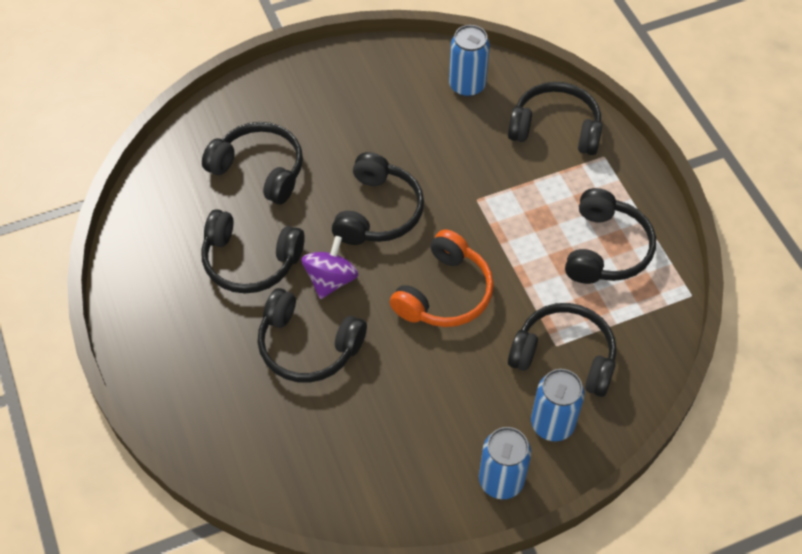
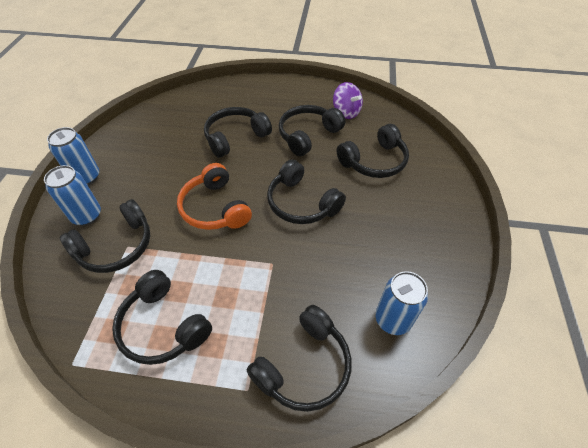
camera: 120 degrees right, 5 degrees down
purple spinning top [301,236,358,299] -> purple spinning top moved to [333,82,363,119]

